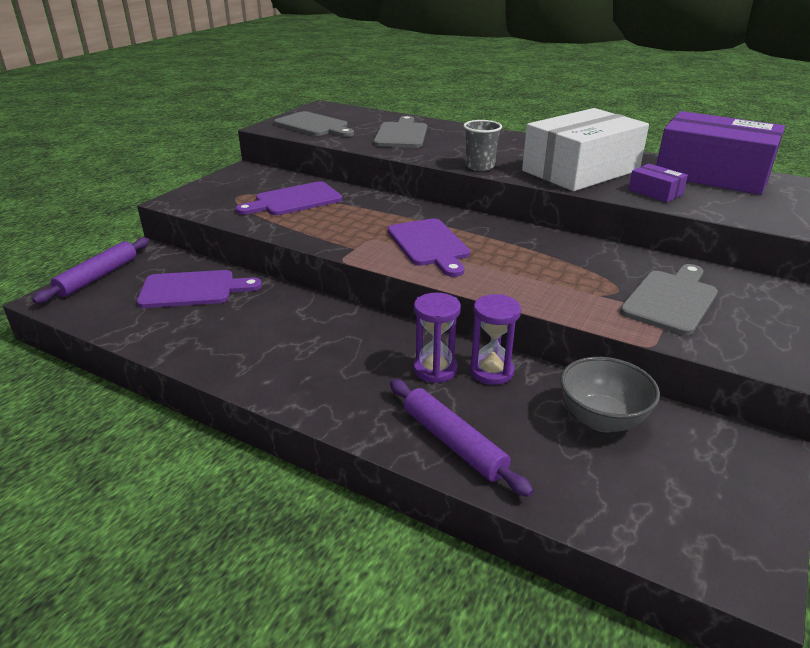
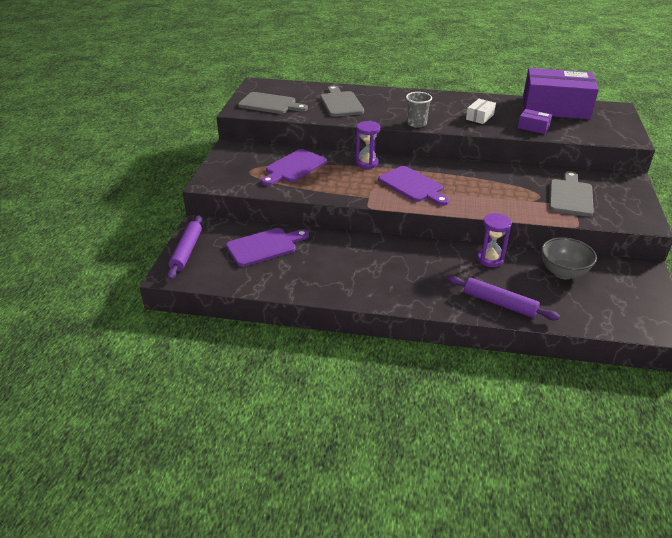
camera: 20 degrees left, 5 degrees up
purple hourglass [413,292,461,383] -> purple hourglass moved to [356,121,380,169]
white box [522,108,649,191] -> white box [466,99,496,124], size x0.41

